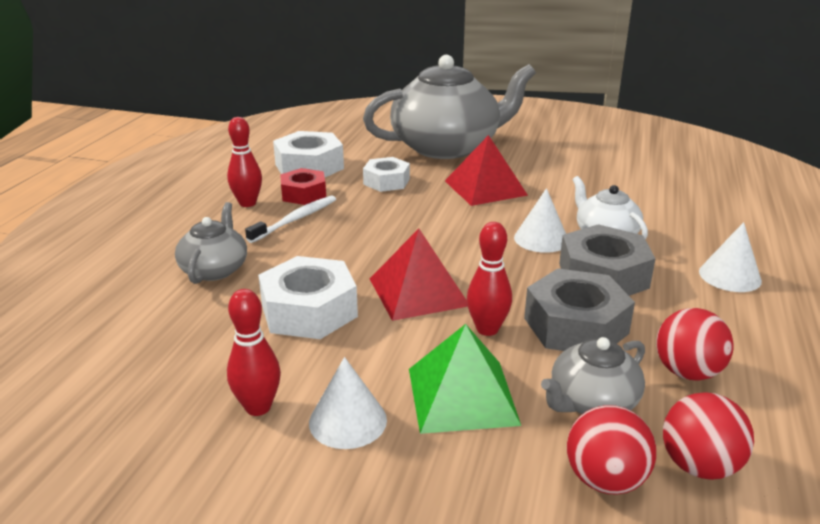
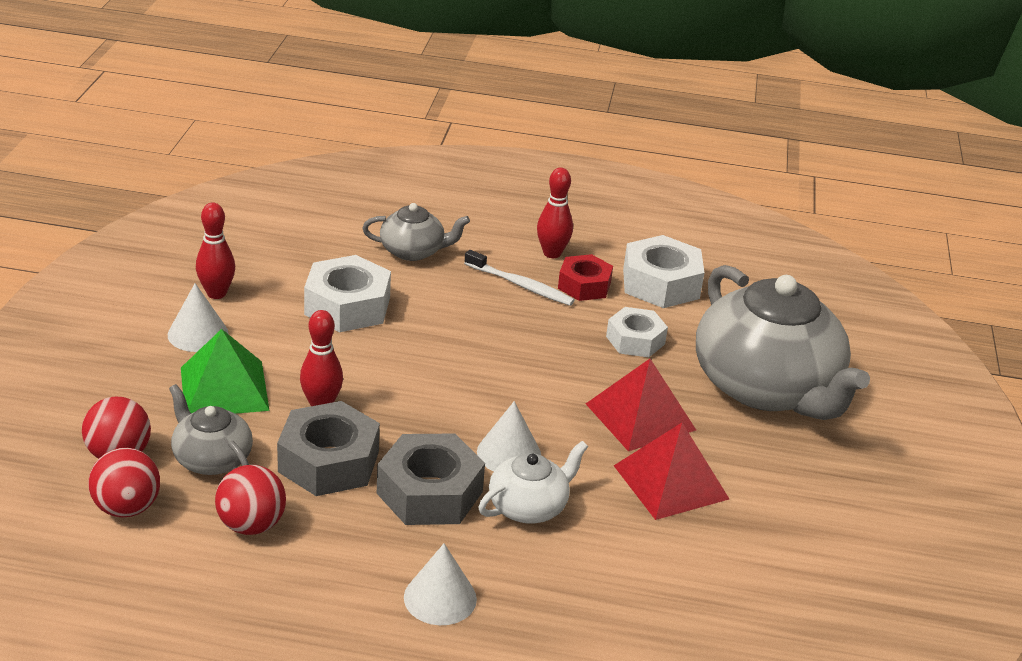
camera: 80 degrees right, 5 degrees up
red pyramid [370,229,468,321] -> red pyramid moved to [614,423,729,520]

